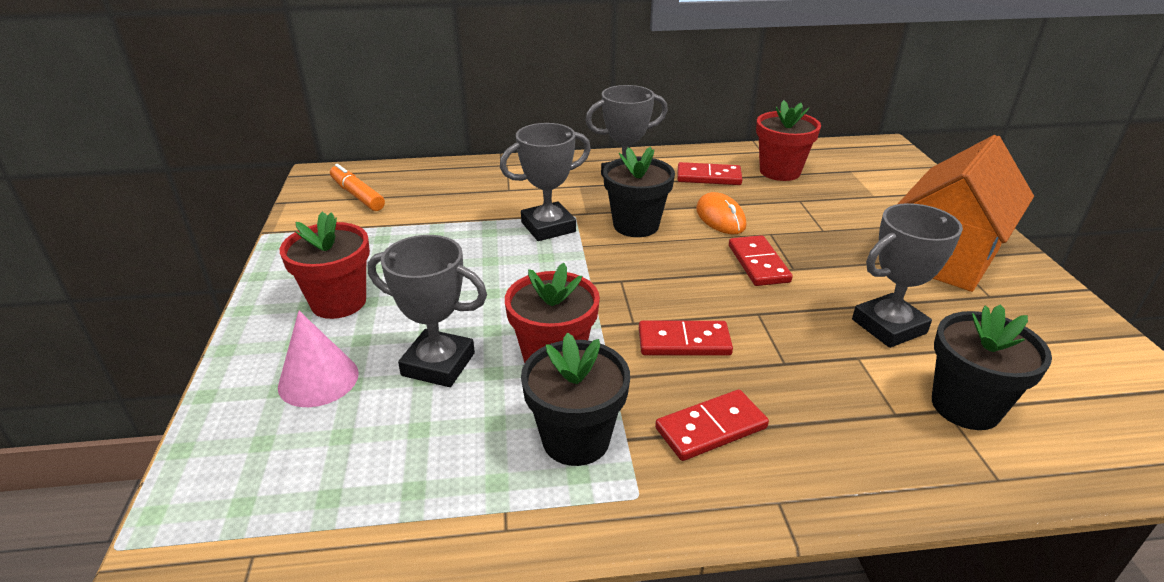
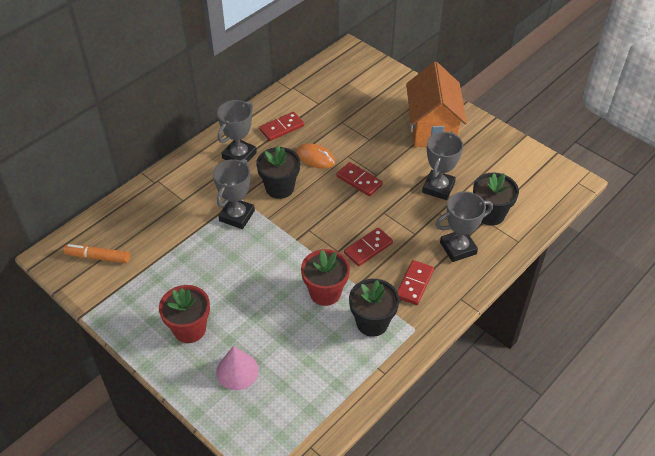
camera: 40 degrees left, 15 degrees up
grey trophy [368,235,487,387] -> grey trophy moved to [436,191,493,262]
red flower pot [756,100,821,181] -> none

